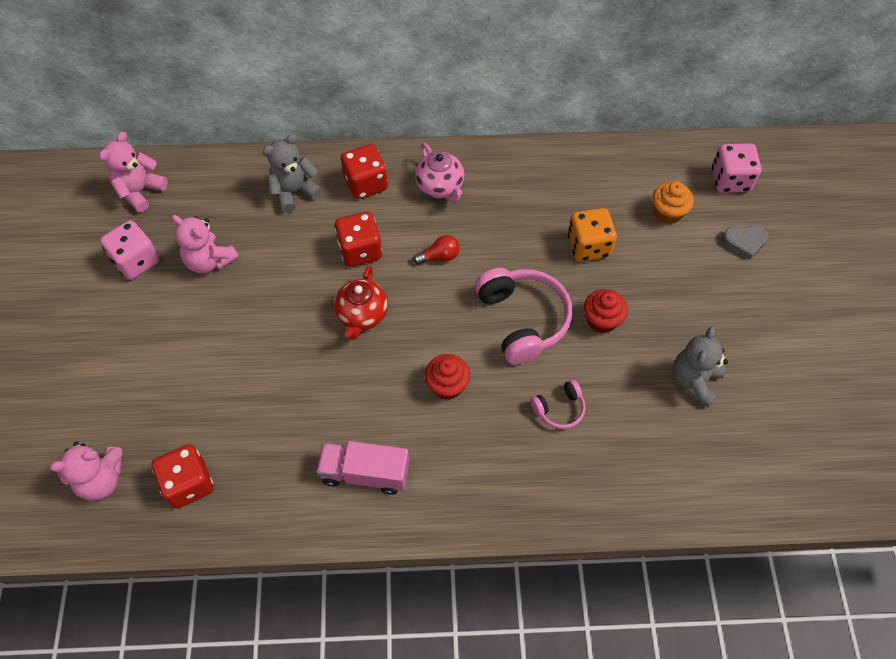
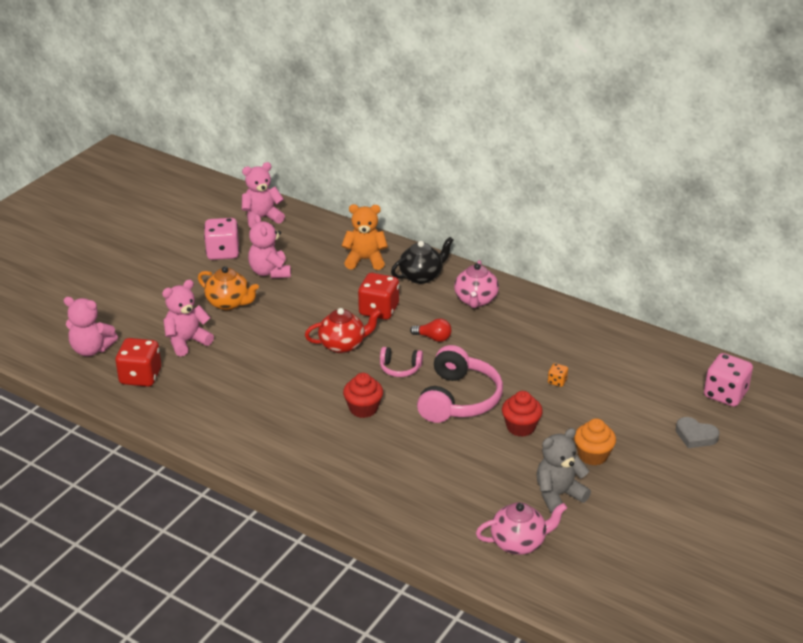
camera: 35 degrees right, 25 degrees down
grey teddy bear [263,134,322,213] -> orange teddy bear [342,204,388,270]
pink truck [316,441,409,495] -> none
red teapot [334,265,388,340] -> red teapot turned 150 degrees counterclockwise [305,308,381,353]
red dice [341,144,388,199] -> black teapot [391,237,453,284]
pink headphones [531,380,585,429] -> pink headphones moved to [380,347,423,377]
orange dice [568,208,617,262] -> orange dice [548,363,568,387], size x0.46
orange cupcake [652,182,694,224] -> orange cupcake moved to [574,419,616,465]
none -> pink teddy bear [162,280,214,357]
none -> orange teapot [198,266,259,310]
none -> pink teapot [476,502,567,555]

